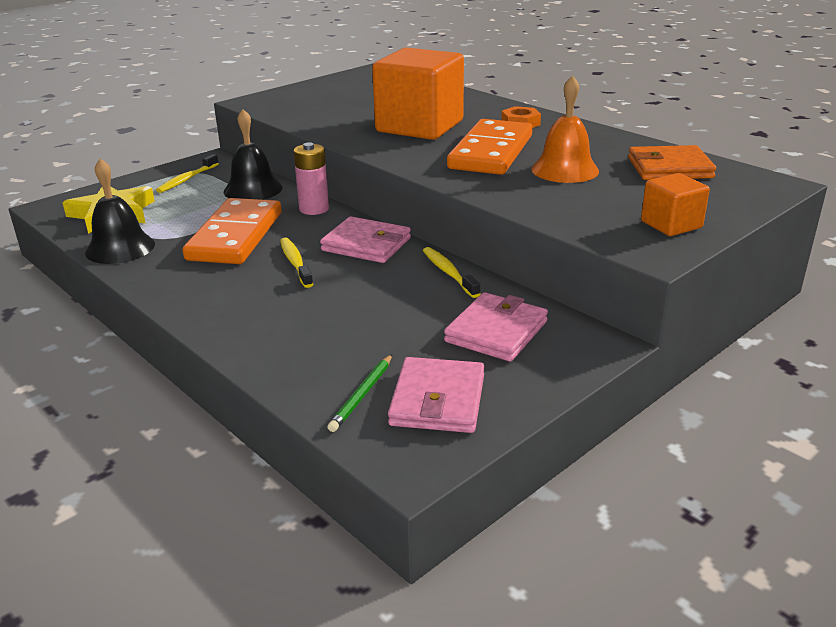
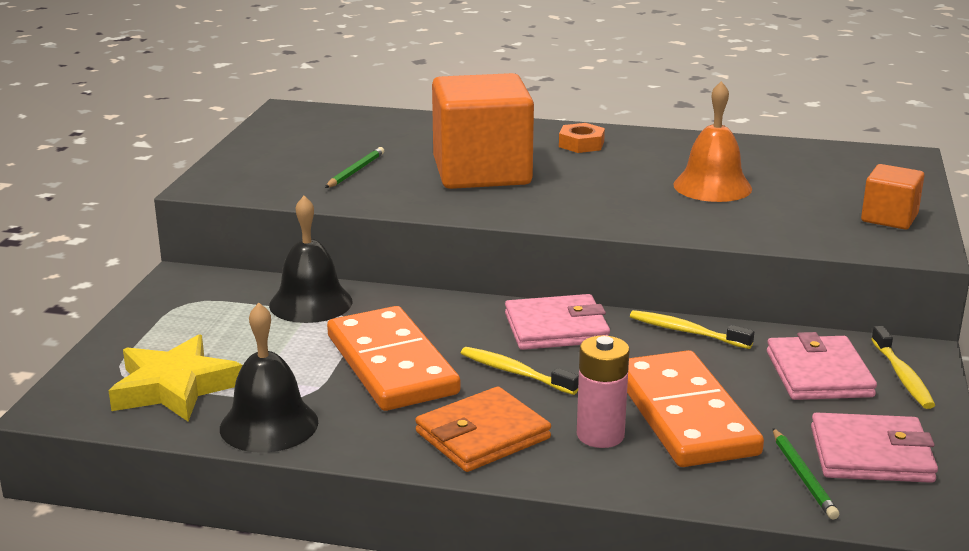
camera: 35 degrees left, 5 degrees down
yellow toothbrush [156,154,219,193] -> yellow toothbrush moved to [871,326,935,409]
pink battery [293,142,329,215] -> pink battery moved to [577,335,630,448]
pink wallet [388,357,485,433] -> pink wallet turned 60 degrees counterclockwise [811,412,938,483]
orange domino [447,119,532,175] -> orange domino moved to [627,350,764,467]
orange wallet [628,145,716,180] -> orange wallet moved to [415,386,551,472]
none -> green pencil [325,147,384,188]

